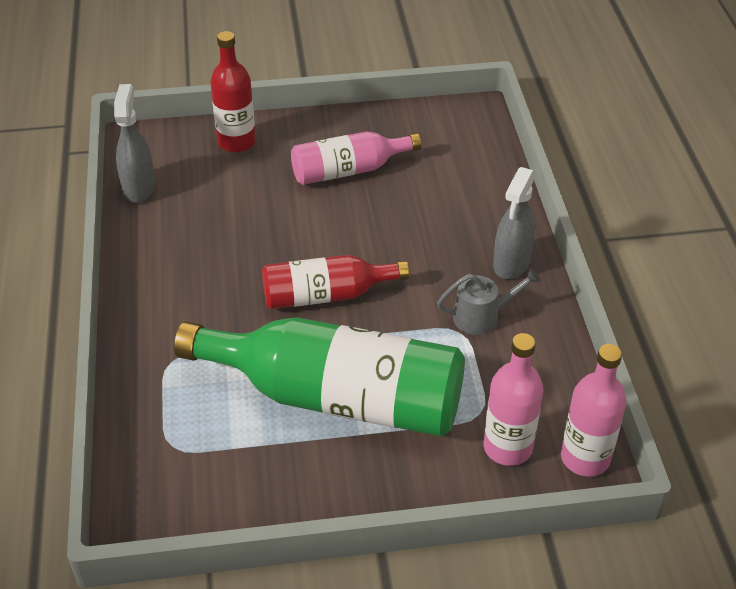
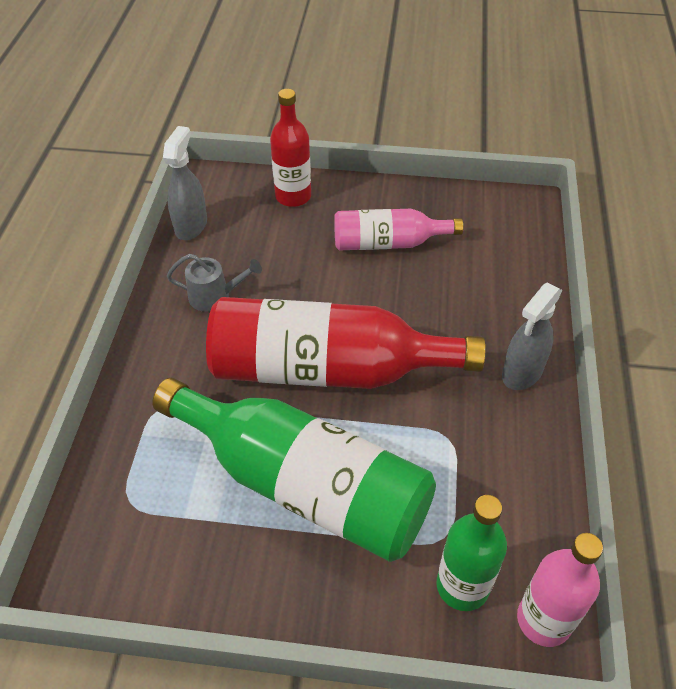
camera: 15 degrees right, 5 degrees up
red bottle [262,255,409,309] -> red bottle [206,297,486,389], size x1.81
grey watering can [437,268,540,335] -> grey watering can moved to [167,254,262,312]
pink bottle [484,333,543,466] -> green bottle [437,495,507,611]

